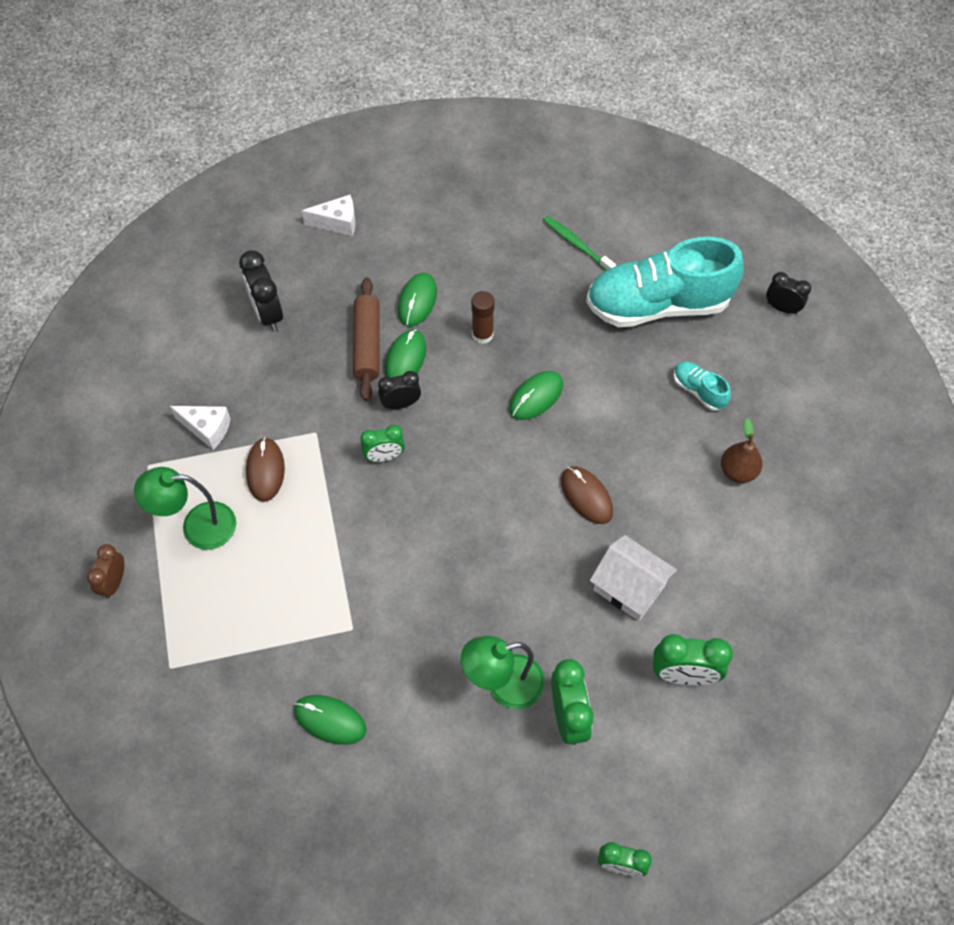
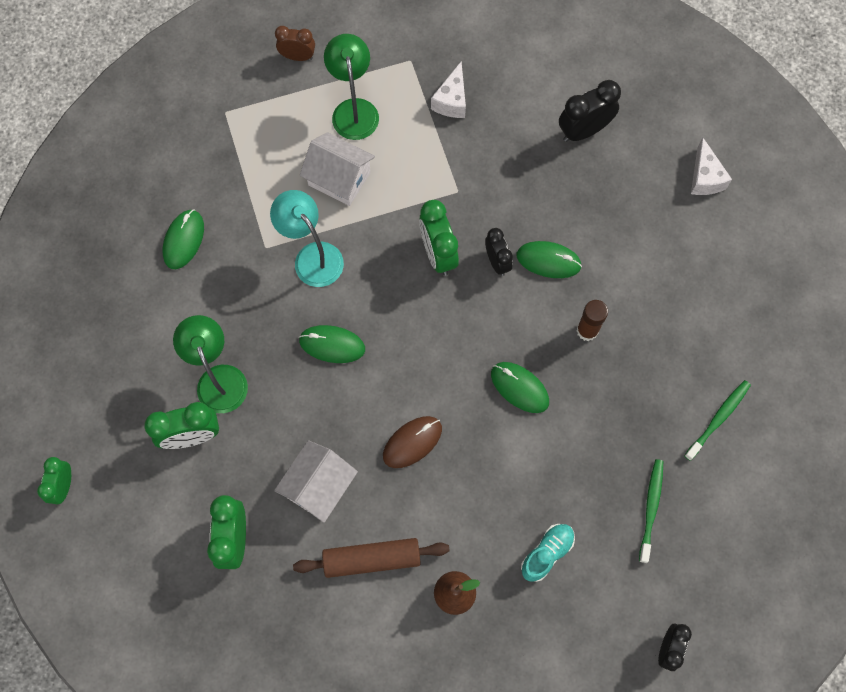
camera: 85 degrees right, 10 degrees up
brown mouse [246,437,285,502] -> none
brown rolling pin [353,277,380,401] -> brown rolling pin moved to [293,538,450,578]
green clock [361,425,405,462] -> green clock [419,200,459,275], size x1.54
green mouse [398,273,437,327] -> green mouse moved to [299,325,365,363]
turquoise shoe [586,237,744,327] -> green toothbrush [639,459,663,563]
none -> turquoise lamp [270,190,344,287]
none -> white house [300,132,375,206]

